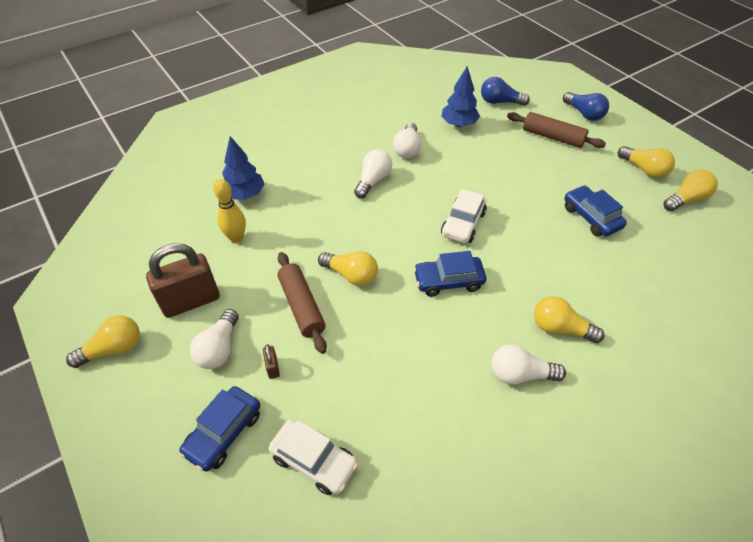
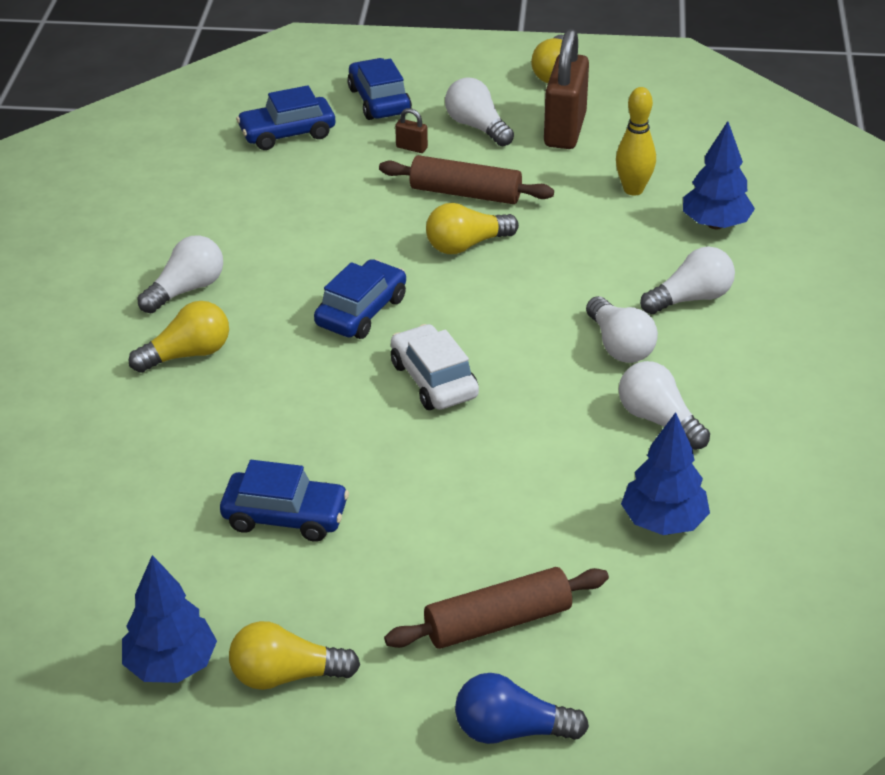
camera: 130 degrees right, 10 degrees down
white car [269,420,358,495] -> blue car [236,85,335,150]
blue light bulb [481,77,530,106] -> none
yellow light bulb [663,170,718,211] -> blue tree [122,555,217,683]
none -> white light bulb [640,246,735,314]

